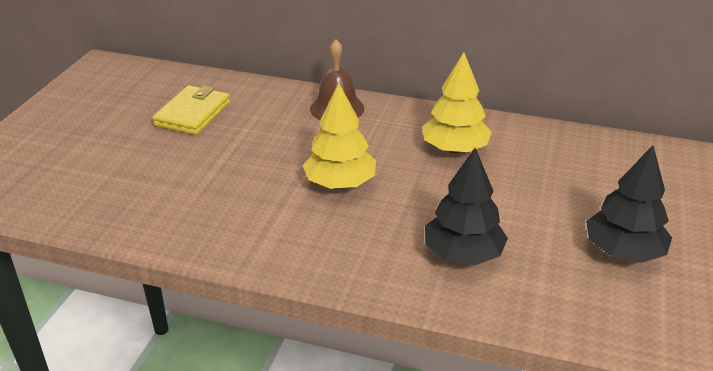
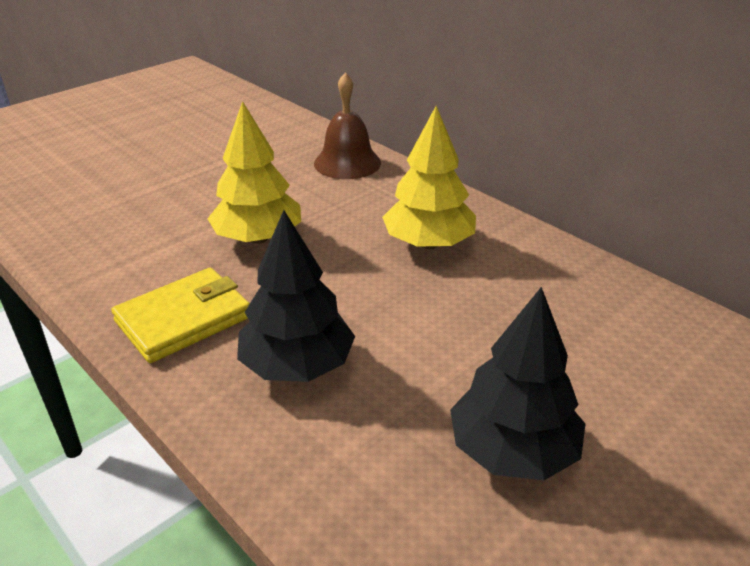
camera: 30 degrees right, 0 degrees up
yellow wallet [153,85,230,135] -> yellow wallet moved to [111,268,250,363]

